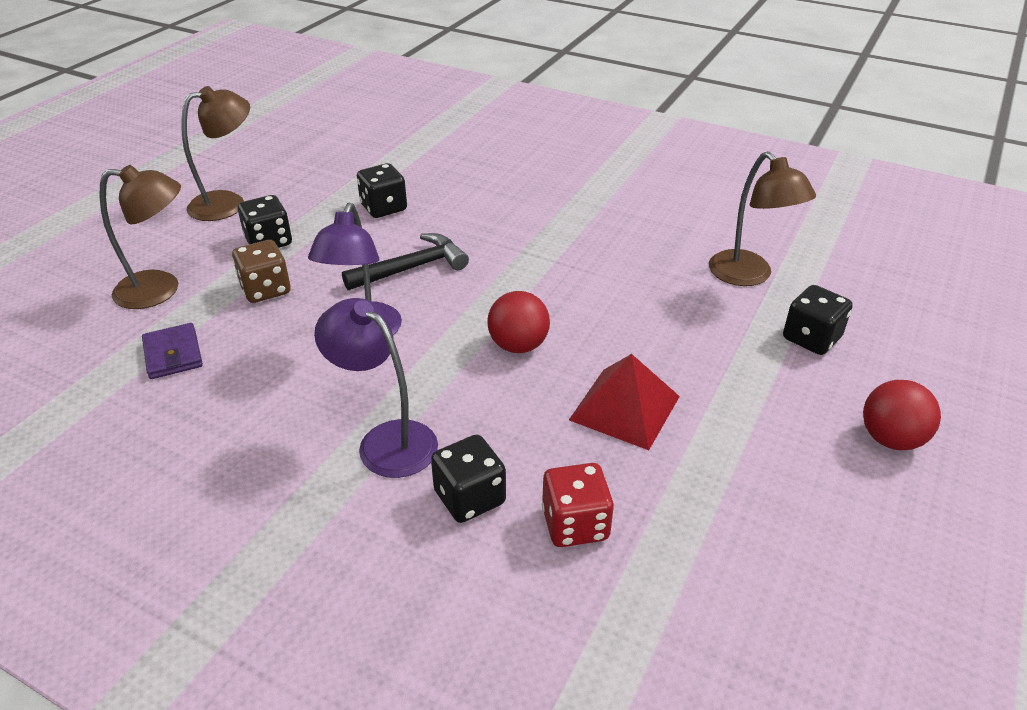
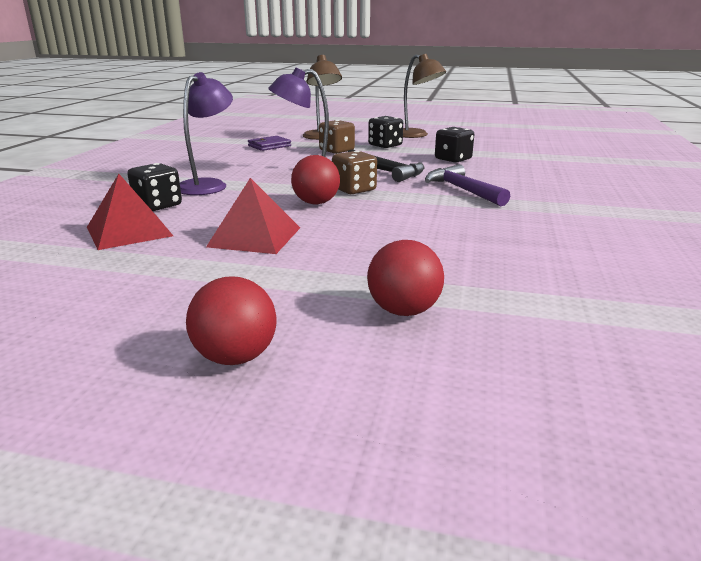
camera: 75 degrees right, 15 degrees down
red dice [542,463,614,547] -> red pyramid [87,174,173,250]
brown lamp [709,151,816,286] -> none
black dice [783,285,853,355] -> red ball [367,240,444,316]
none -> brown dice [332,150,377,194]
none -> purple hammer [425,164,510,206]

